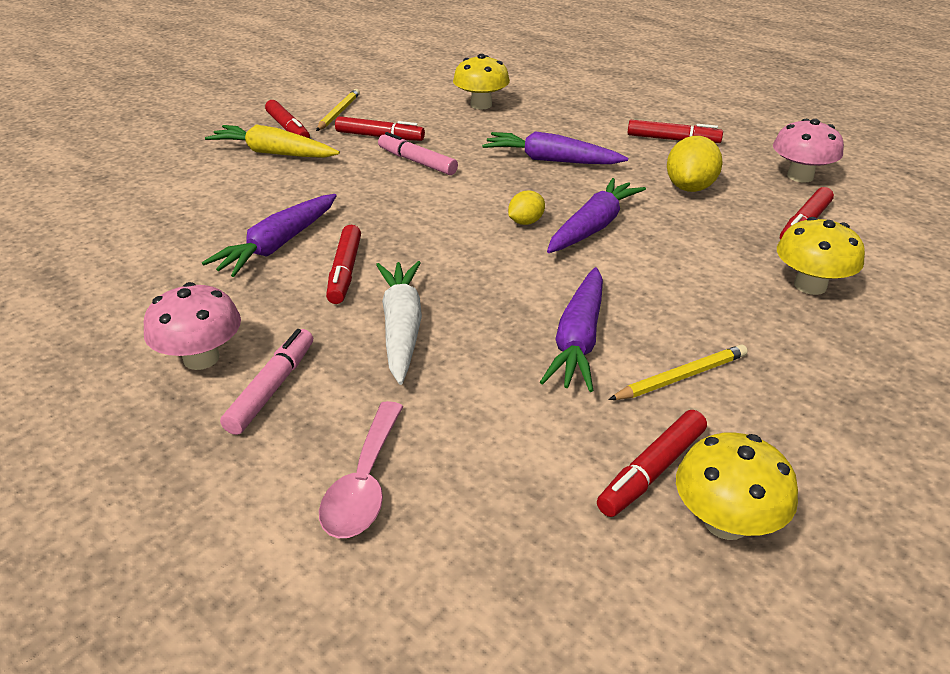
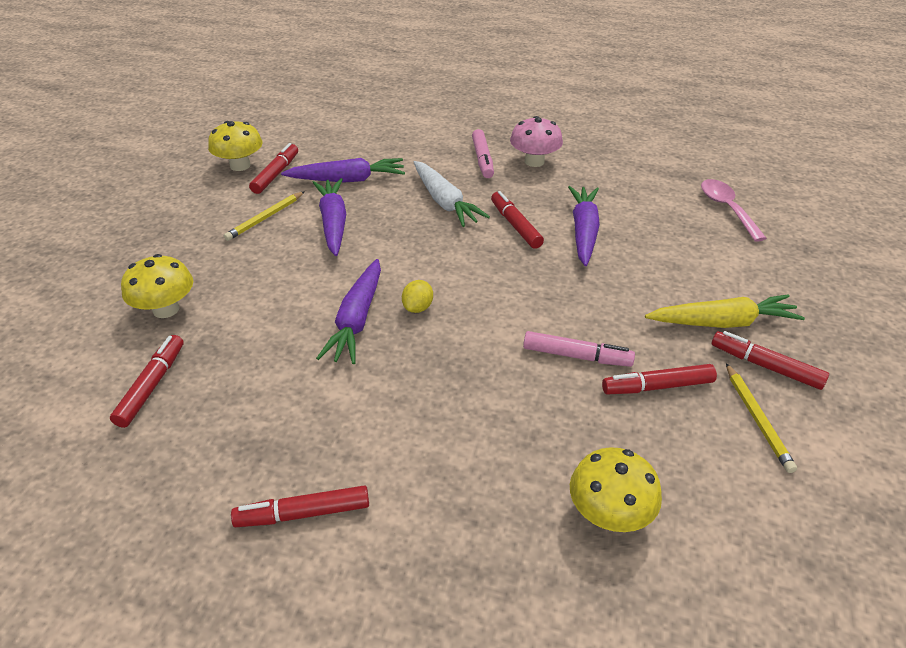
camera: 155 degrees right, 5 degrees up
pink spoon [319,401,403,538] -> pink spoon moved to [701,179,767,242]
purple carrot [482,131,628,164] -> purple carrot moved to [281,158,405,182]
yellow lemon [667,136,723,192] -> none
pink mushroom [773,119,844,183] -> none

